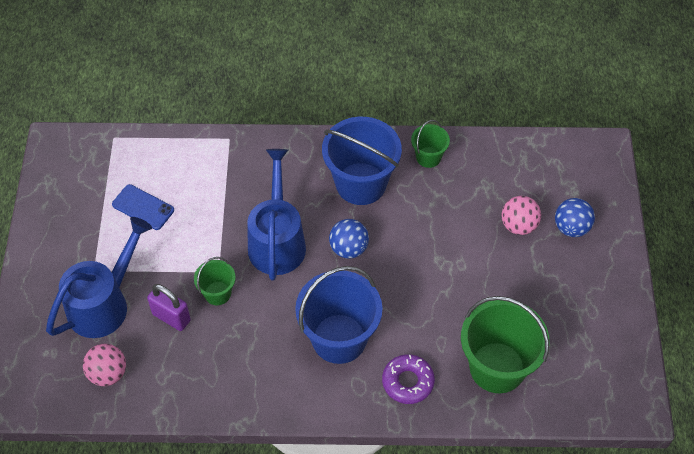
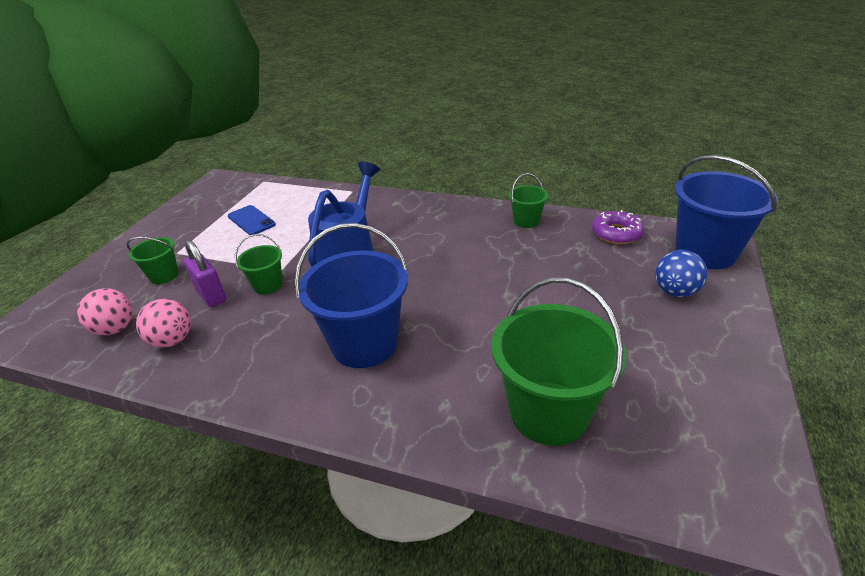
camera: 20 degrees right, 20 degrees down
blue watering can [46,217,152,338] -> green bucket [126,237,178,284]
blue bucket [322,117,402,205] -> blue bucket moved to [675,155,778,269]
blue ball [329,219,369,259] -> none
purple donut [382,354,435,404] -> purple donut moved to [592,210,644,244]
pink ball [502,196,541,235] -> pink ball moved to [136,299,191,348]

